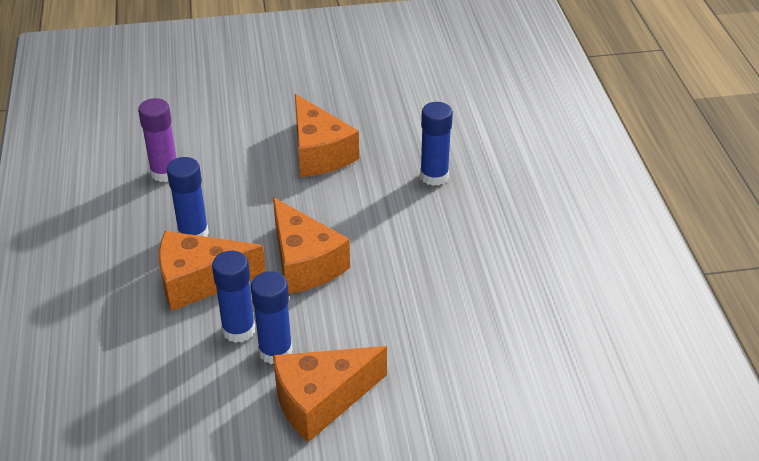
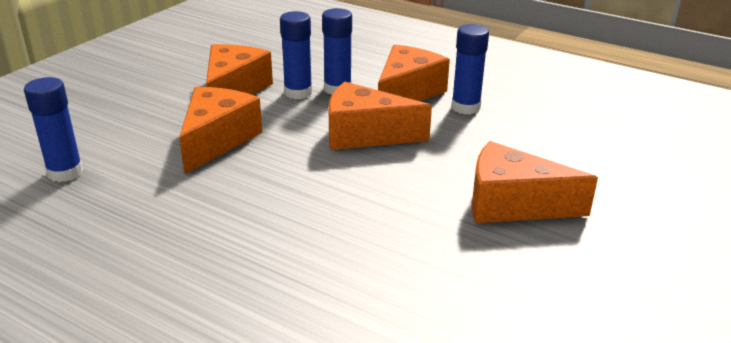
camera: 130 degrees right, 10 degrees down
purple glue stick [138,98,176,182] -> none
blue glue stick [420,102,453,186] -> blue glue stick moved to [24,77,83,182]
none -> orange cheese [179,87,262,174]

